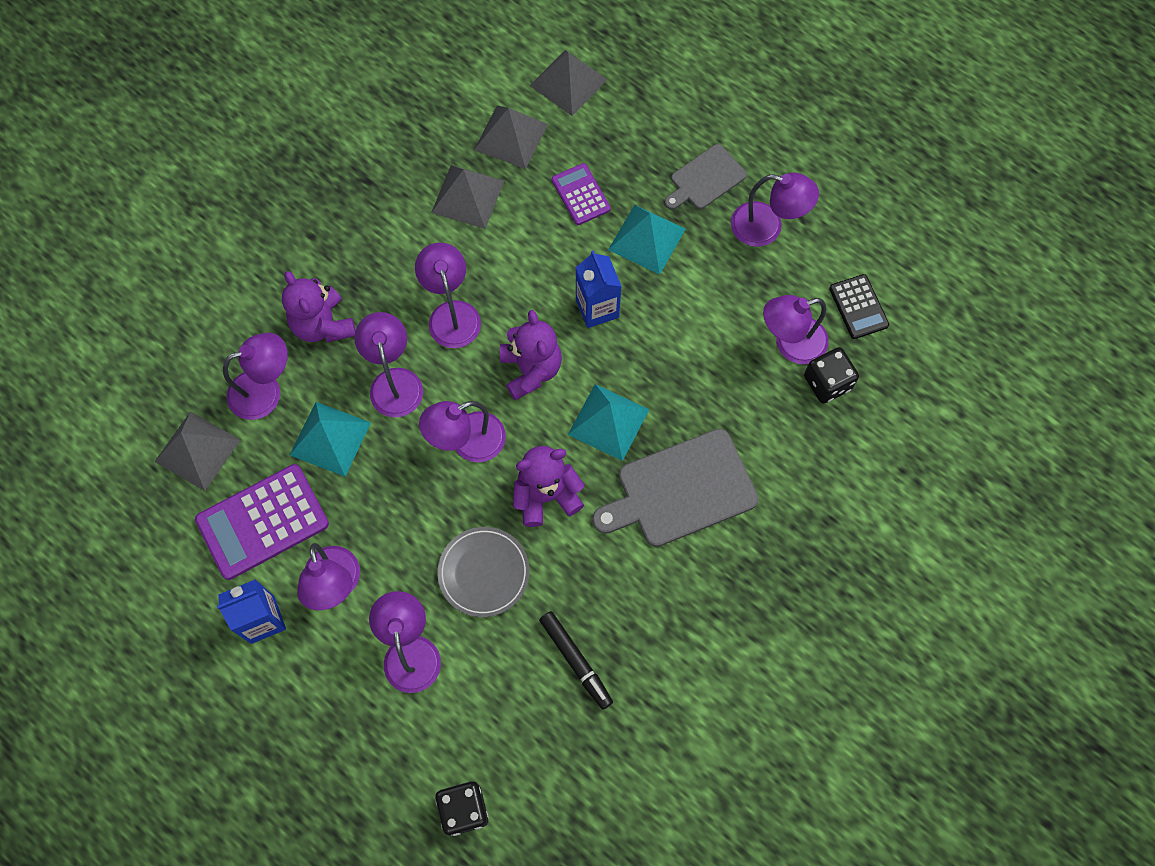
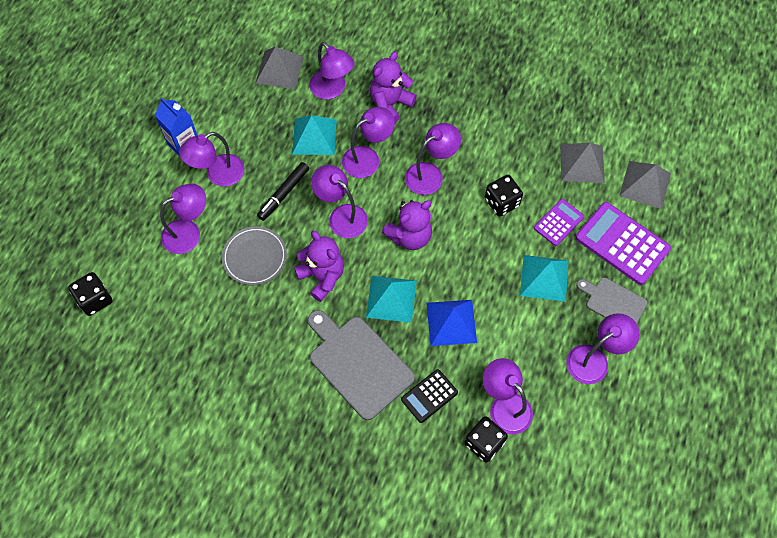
camera: 70 degrees right, 5 degrees down
purple calculator [195,464,329,580] -> purple calculator moved to [576,202,671,285]
grey pyramid [431,165,504,229] -> none
black marker [539,611,613,710] -> black marker moved to [257,162,309,221]
blue carton [575,250,622,328] -> none
purple lamp [731,173,819,247] -> purple lamp turned 120 degrees counterclockwise [566,313,640,384]
black calculator [829,274,889,339] -> black calculator moved to [401,369,458,423]
none -> blue pyramid [426,300,477,346]
none -> black dice [485,175,523,217]

